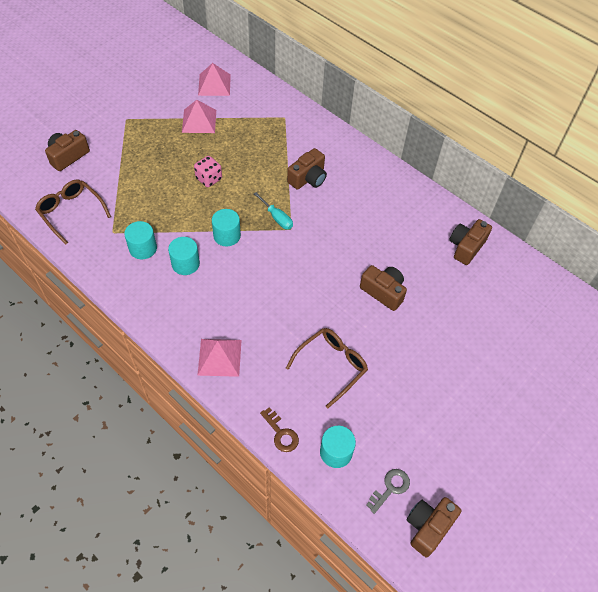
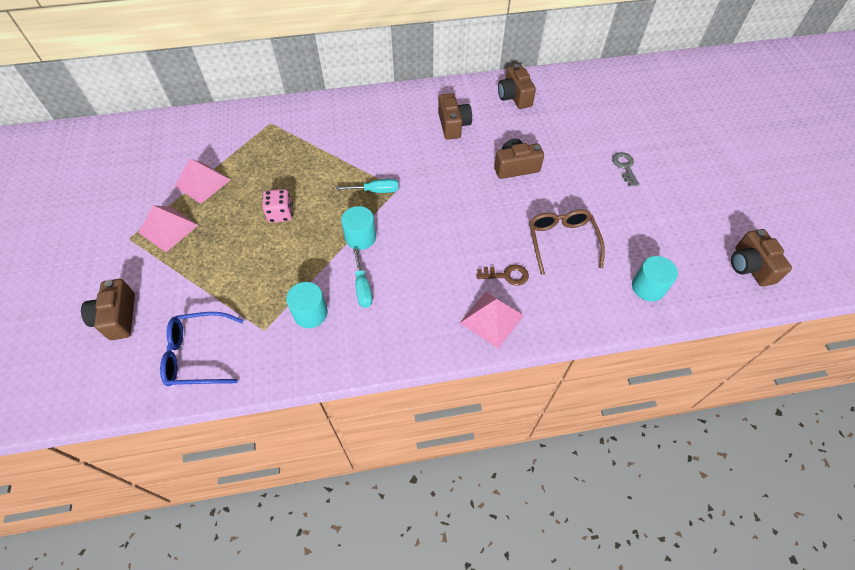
camera: 50 degrees left, 0 degrees up
brown glasses [35,179,111,245] -> blue glasses [160,312,243,386]
turquoise cylinder [168,237,200,275] -> turquoise screwdriver [353,248,372,308]
pink pyramid [198,63,231,96] -> pink pyramid moved to [138,205,198,252]
brown key [260,407,299,452] -> brown key moved to [476,264,529,286]
brown camera [287,148,327,190] -> brown camera moved to [438,93,472,140]
grey key [366,469,410,514] -> grey key moved to [612,152,639,186]

